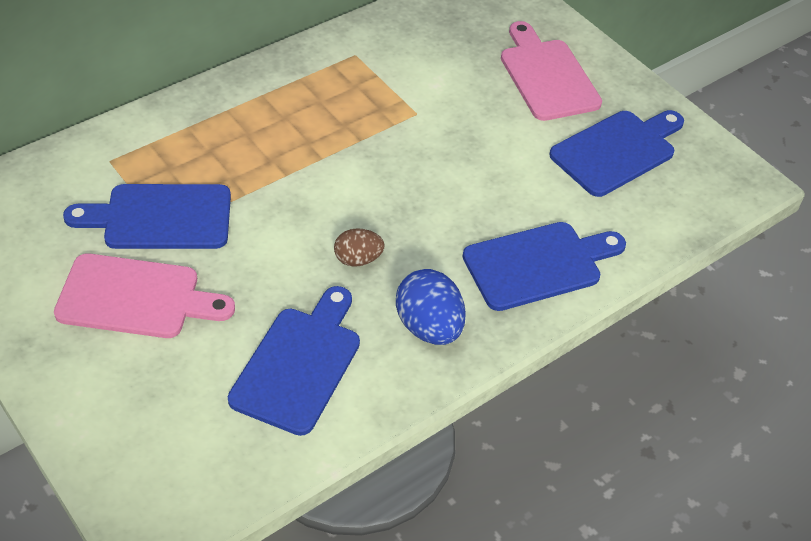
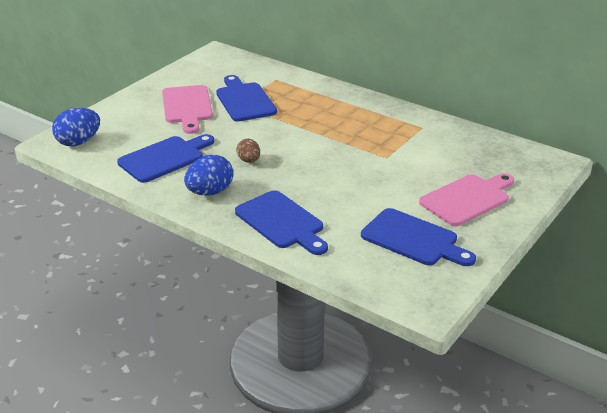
camera: 75 degrees right, 15 degrees down
blue cutting board [228,286,360,436] -> blue cutting board turned 45 degrees counterclockwise [117,134,214,183]
none -> blue egg [52,108,100,146]

